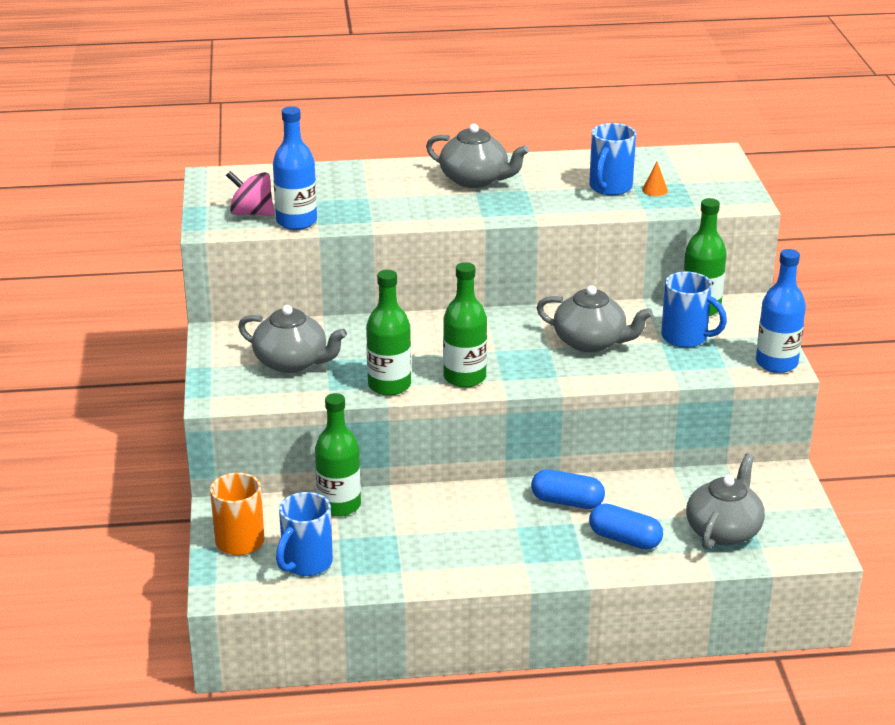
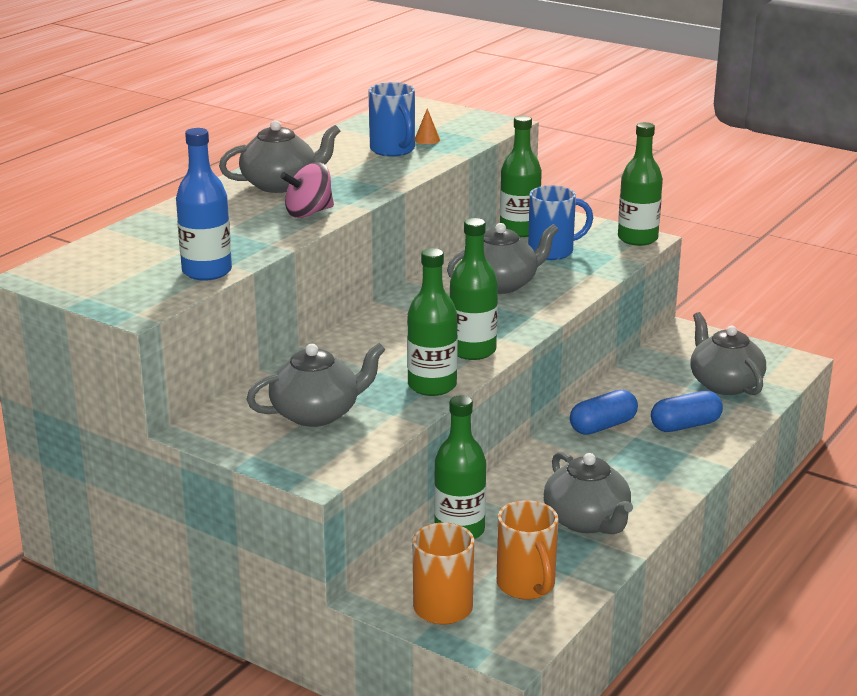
camera: 50 degrees left, 5 degrees down
pink spinning top [226,171,274,216] -> pink spinning top moved to [280,162,334,218]
blue mug [276,492,333,576] -> orange mug [497,500,558,600]
blue bottle [756,249,806,373] -> green bottle [618,122,663,246]
none -> grey teapot [543,451,633,534]

